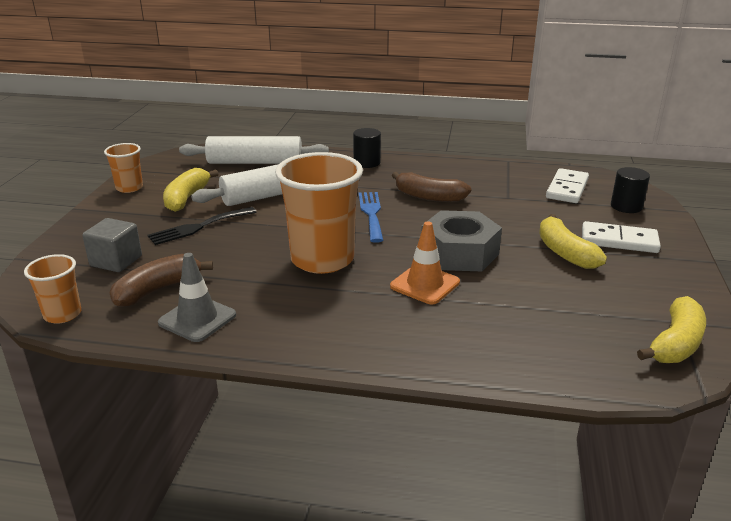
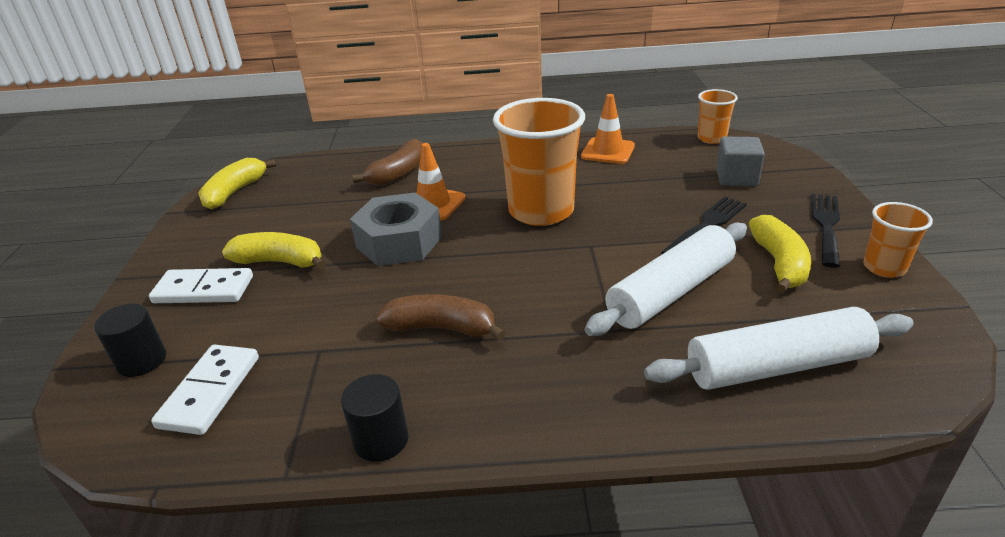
camera: 170 degrees right, 5 degrees up
brown banana [109,254,213,307] -> brown banana moved to [352,139,423,186]
grey traffic cone [158,253,236,342] -> orange traffic cone [581,94,635,164]
black cylinder [353,128,381,168] -> black cylinder moved to [341,374,408,462]
blue fork [359,192,383,243] -> none
yellow banana [539,214,607,269] -> yellow banana turned 45 degrees counterclockwise [222,232,326,269]
none -> black fork [811,194,840,268]

